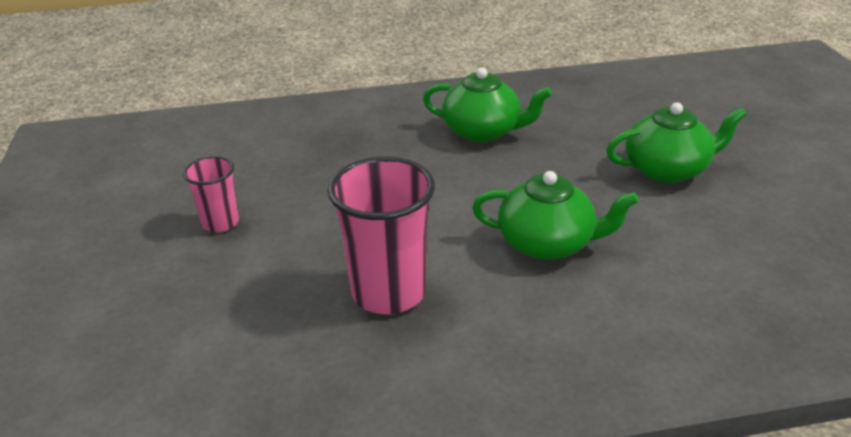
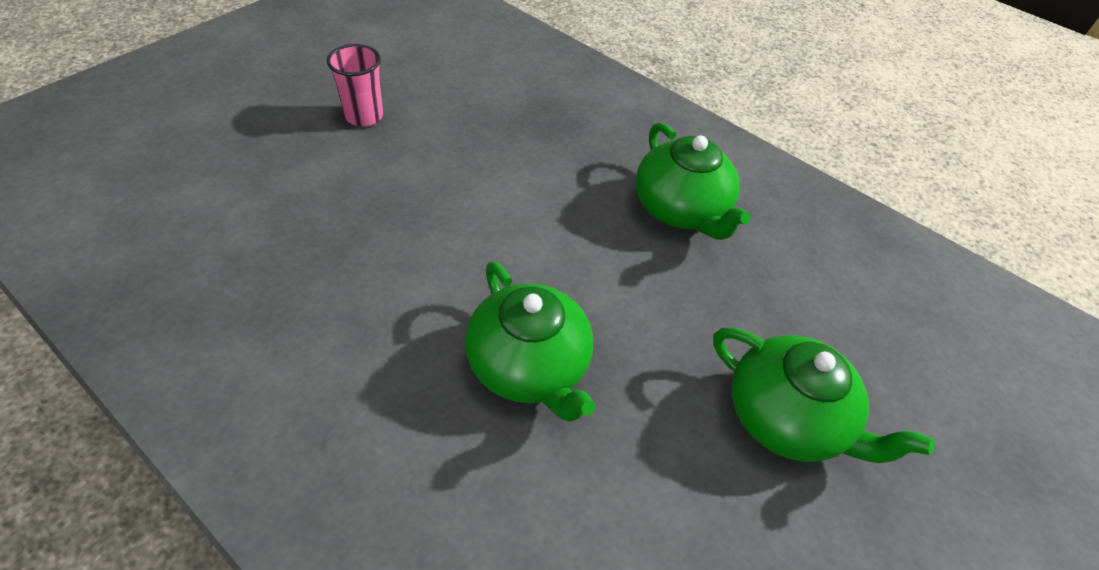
camera: 45 degrees right, 15 degrees up
pink cup [328,156,435,314] -> none

